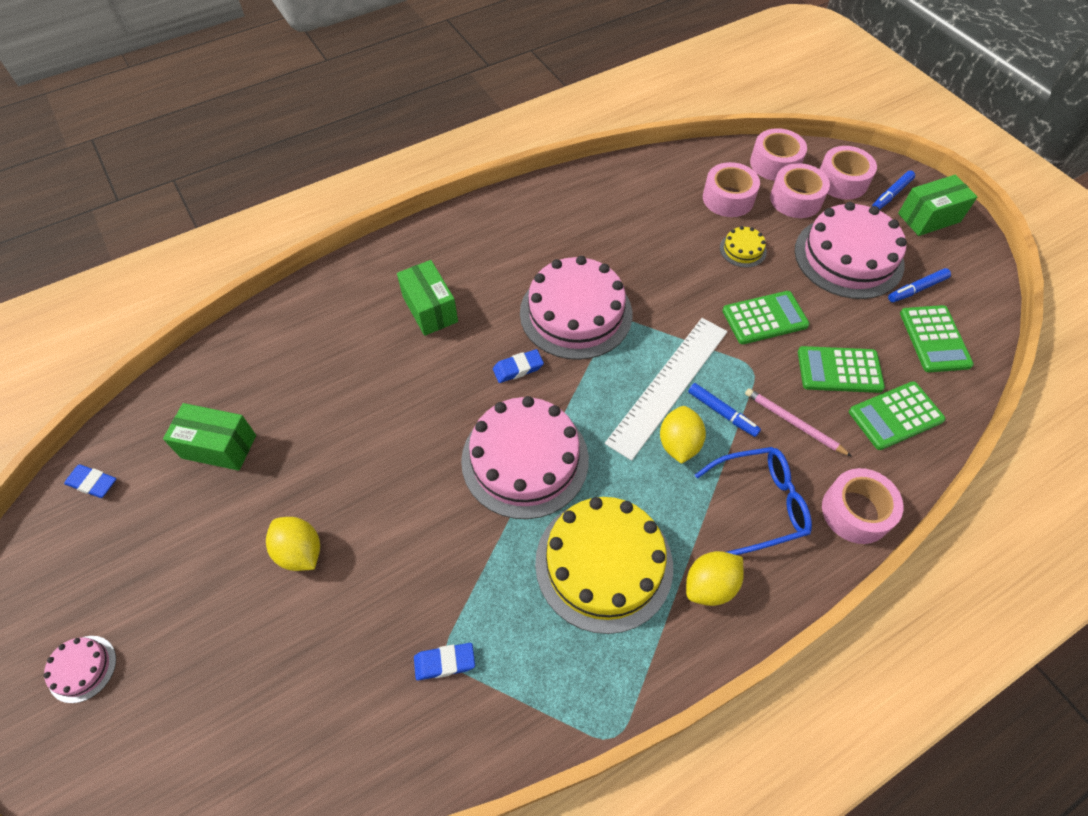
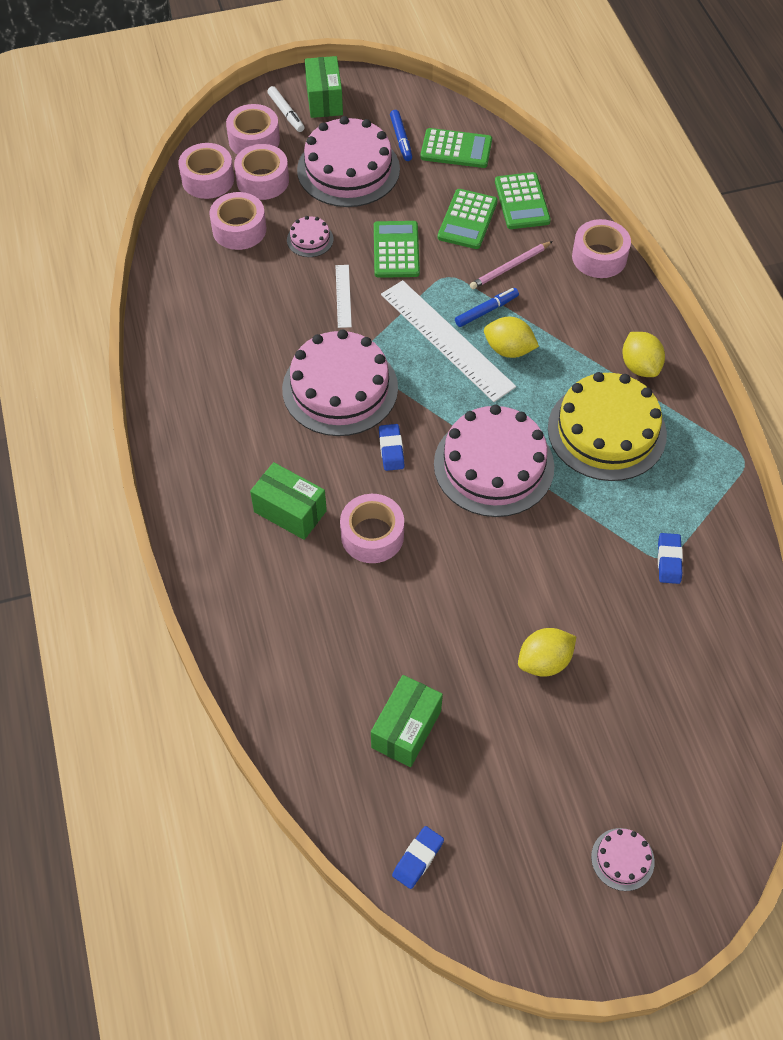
camera: 75 degrees left, 0 degrees up
green box [397,260,458,336] -> green box turned 45 degrees clockwise [250,462,327,540]
blue glasses [695,447,812,555] -> none
yellow cake [720,226,767,268] -> pink cake [287,216,334,257]
blue marker [872,171,915,210] -> white marker [267,86,304,132]
none -> white ruler [336,265,352,328]
none -> pink tape [340,494,404,563]

